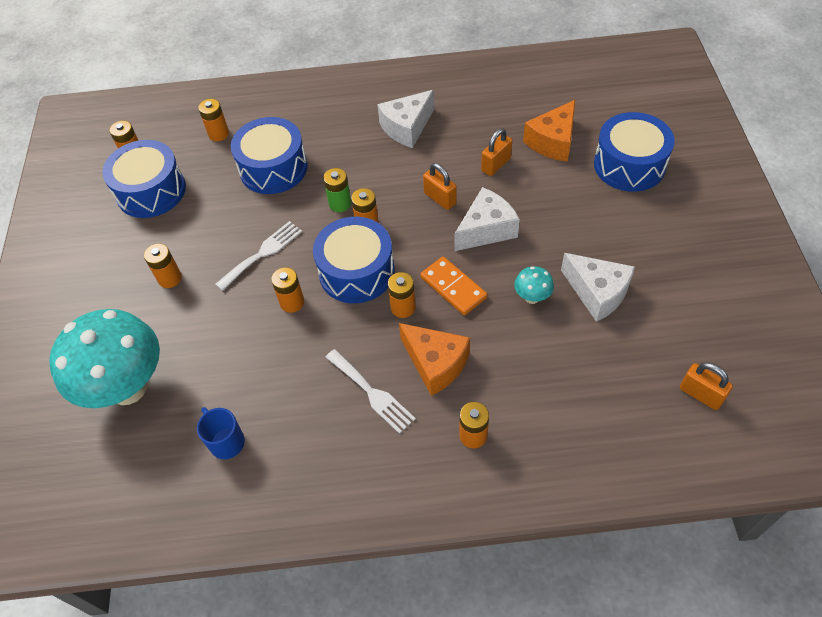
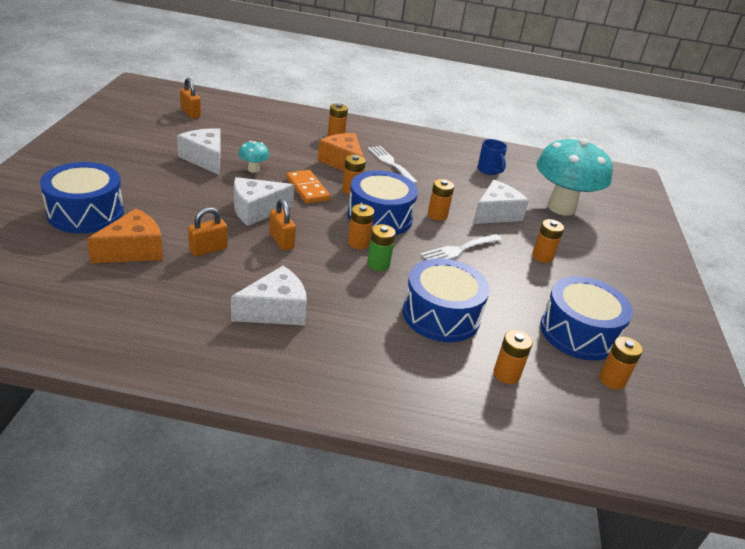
camera: 175 degrees left, 20 degrees down
none -> white cheese [473,180,529,224]

